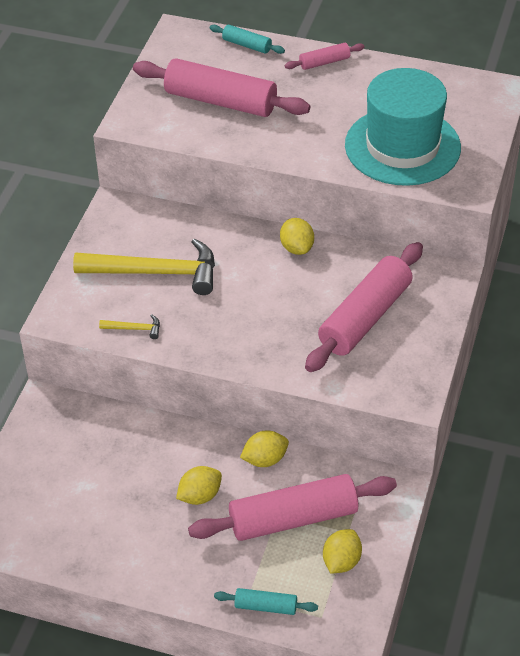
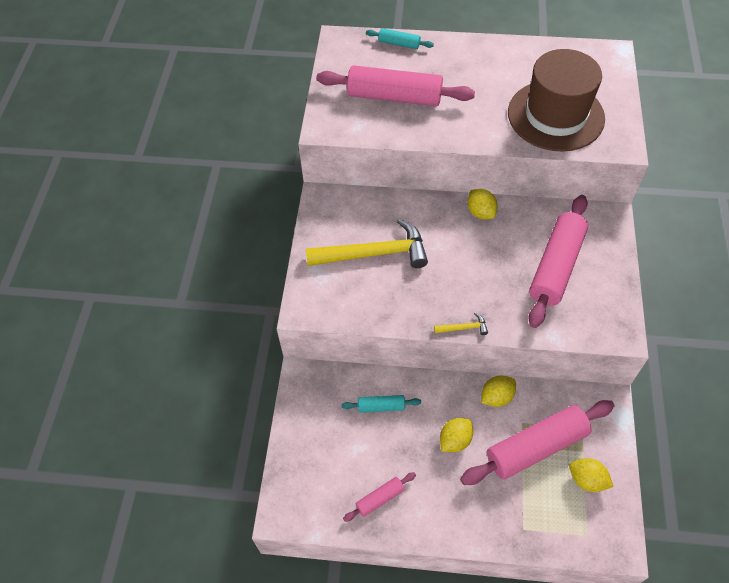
camera: 10 degrees left, 10 degrees up
yellow hammer [99,314,160,339] -> yellow hammer moved to [434,313,488,335]
turquoise rolling pin [214,588,318,615] -> turquoise rolling pin moved to [342,395,421,413]
pink rolling pin [285,43,365,70] -> pink rolling pin moved to [343,472,416,522]
yellow lemon [323,529,362,573] -> yellow lemon turned 75 degrees counterclockwise [569,458,614,492]
turquoise hat [345,68,461,186] -> brown hat [508,49,605,151]

